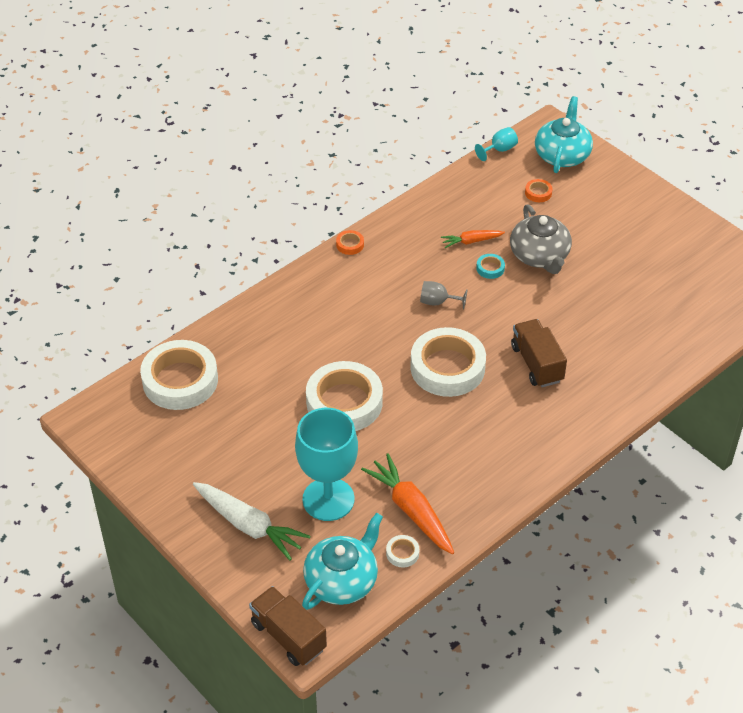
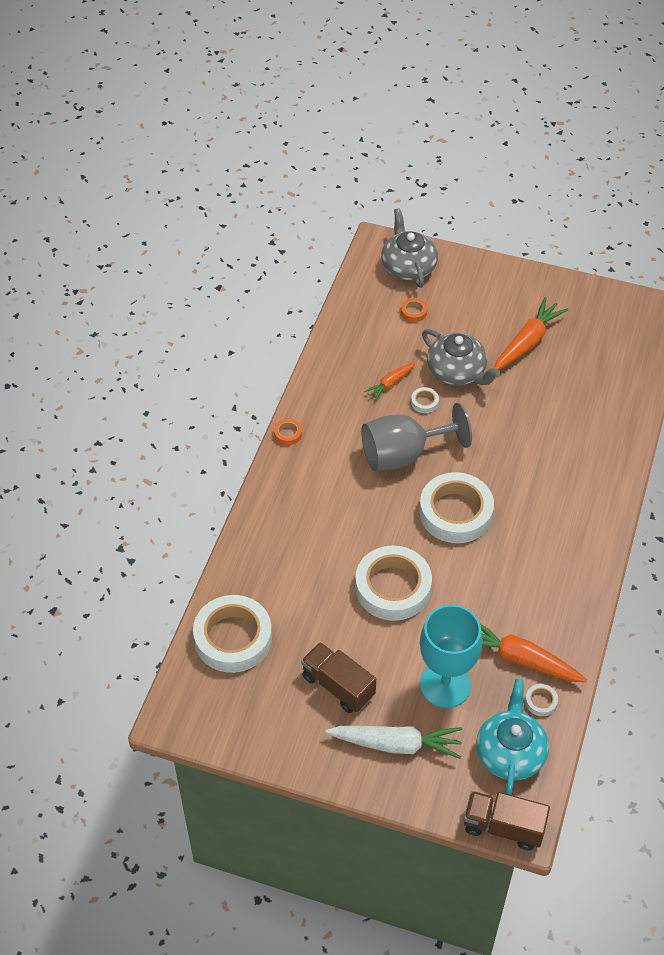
camera: 30 degrees left, 5 degrees up
grey goblet [420,281,468,309] -> grey goblet [361,403,472,471], size x2.28
turquoise goblet [475,127,518,161] -> none
turquoise tape [476,254,505,279] -> white tape [411,387,439,413]
brown truck [511,319,567,387] -> brown truck moved to [301,642,376,713]
turquoise teapot [535,96,593,173] -> grey teapot [381,208,438,288]
none -> orange carrot [494,297,568,370]

